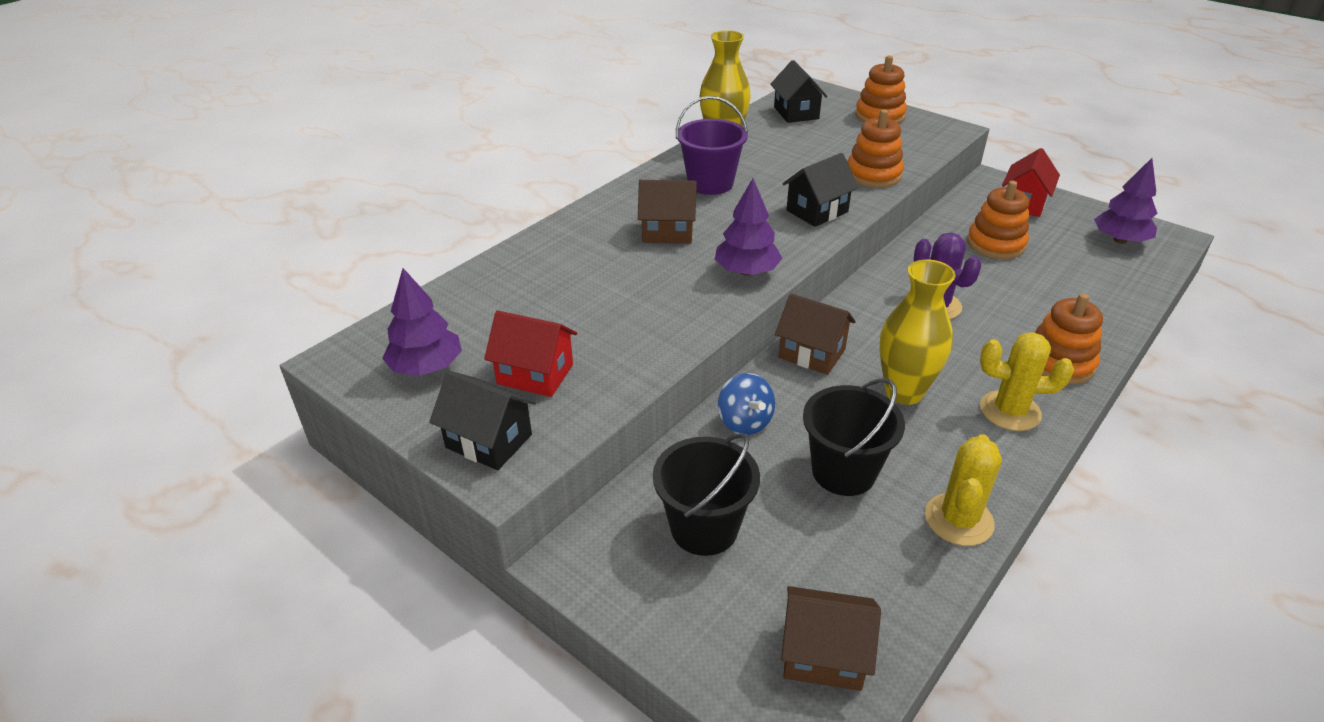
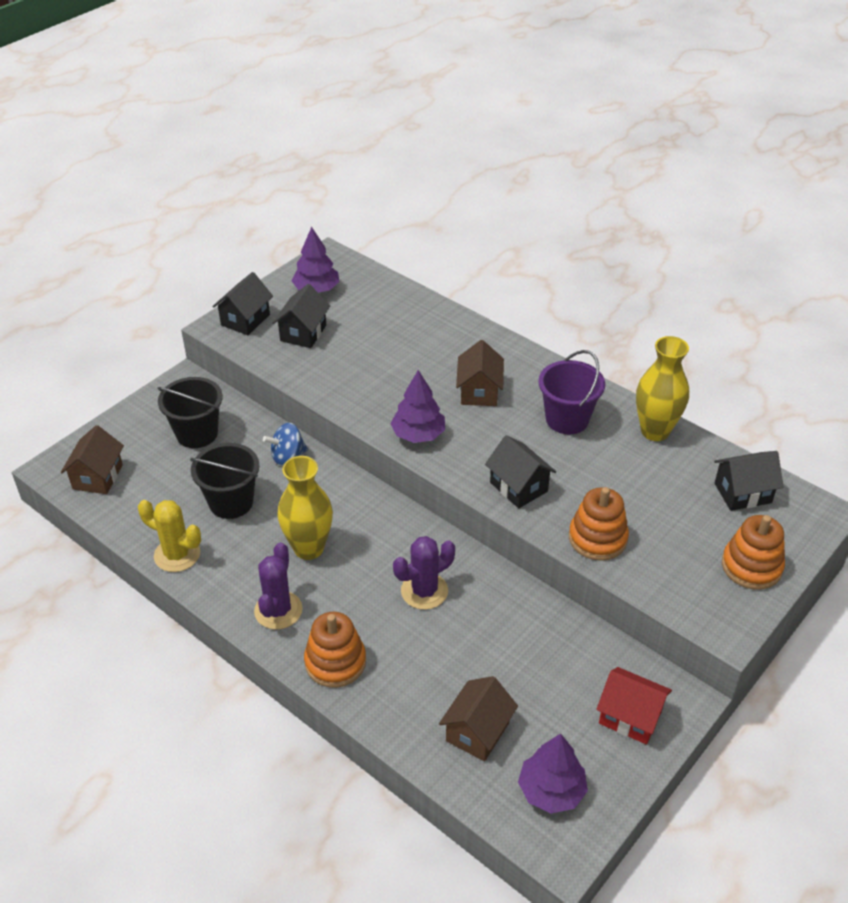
camera: 90 degrees right, 5 degrees up
red house [484,311,577,397] -> black house [273,284,330,348]
brown house [775,293,856,375] -> brown house moved to [439,676,518,761]
orange stacking toy [967,181,1029,259] -> none
yellow cactus [980,332,1074,431] -> purple cactus [254,543,303,629]

